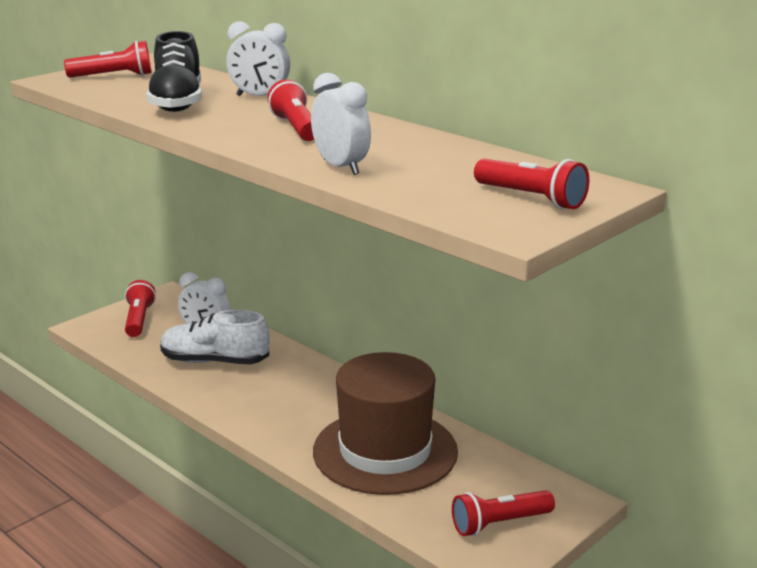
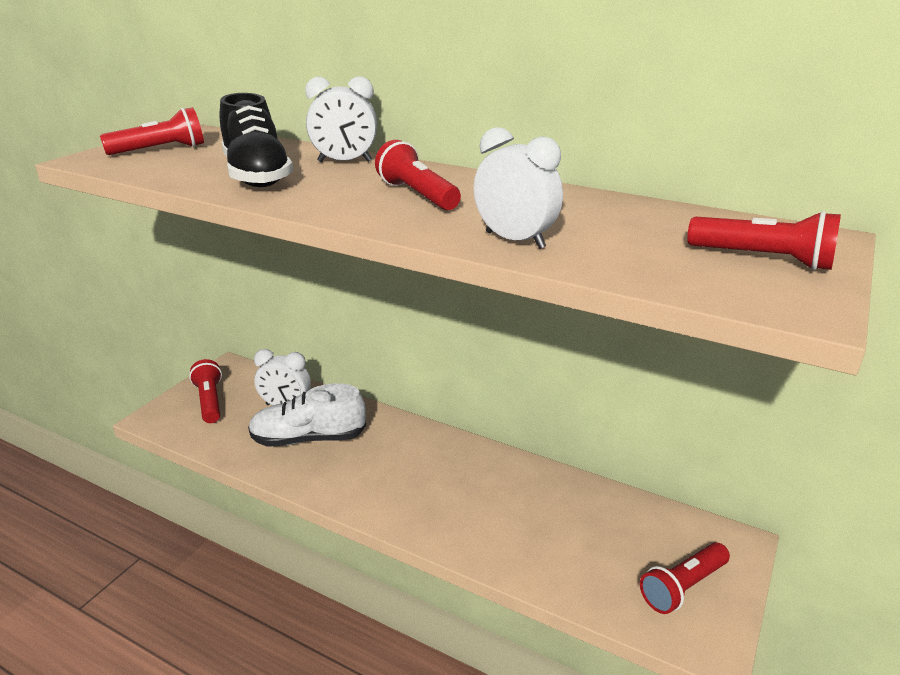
camera: 15 degrees left, 5 degrees up
brown hat [313,352,458,495] -> none

